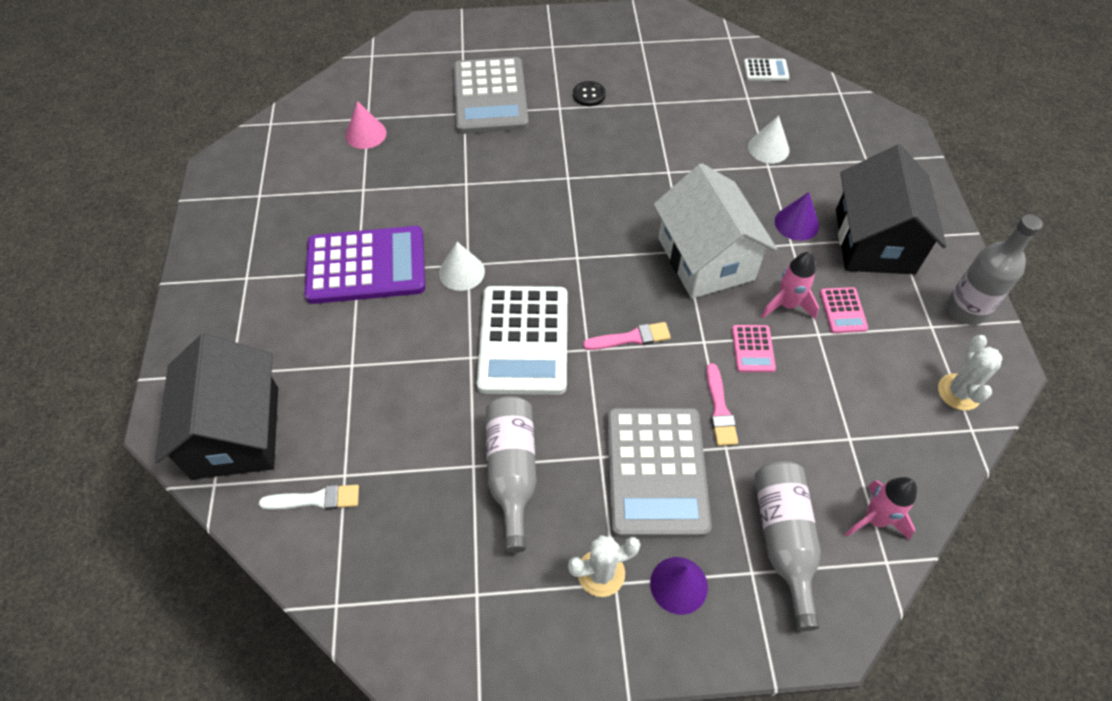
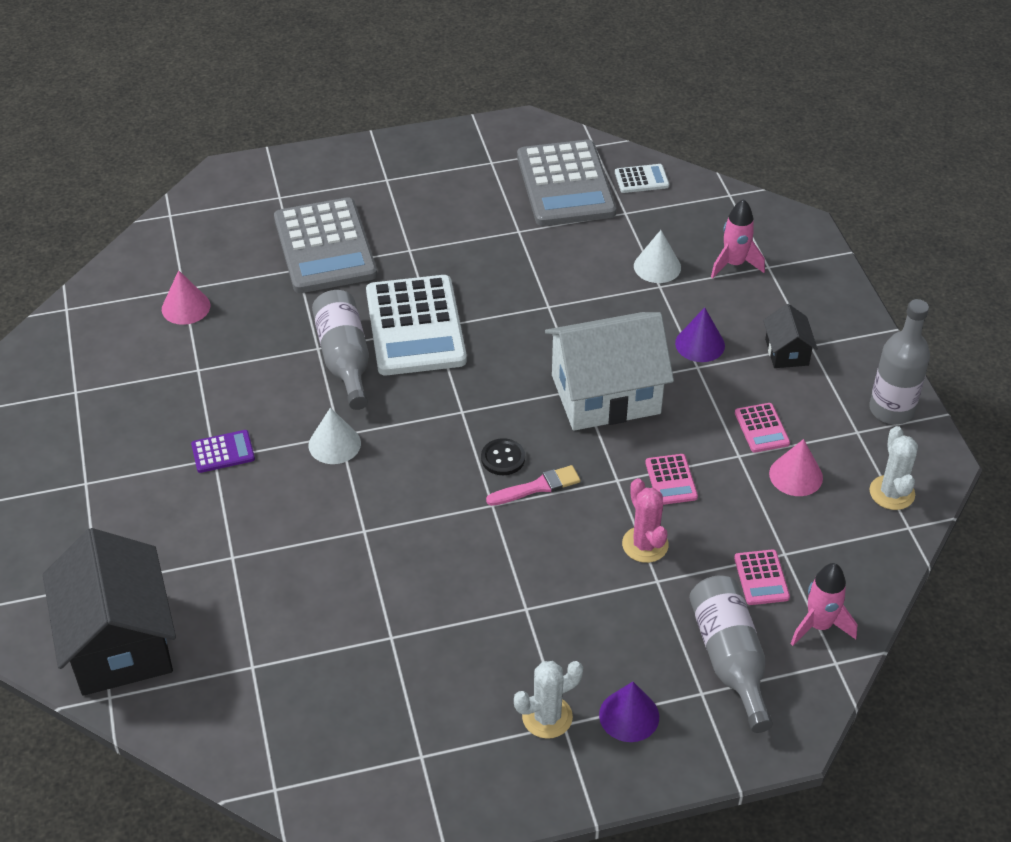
camera: 10 degrees left, 10 degrees down
white brush [259,485,359,510] -> none
purple calculator [304,226,425,304] -> purple calculator [191,430,255,473], size x0.43
white calculator [477,286,567,395] -> white calculator moved to [366,275,467,375]
grey bottle [486,396,537,553] -> grey bottle moved to [312,290,369,410]
black button [573,81,606,106] -> black button moved to [481,438,525,475]
grey calculator [607,408,712,538] -> grey calculator moved to [517,140,616,226]
white house [653,163,777,299] -> white house turned 75 degrees counterclockwise [545,312,674,431]
pink brush [706,363,738,446] -> pink cactus [622,478,669,563]
pink rocket [761,252,819,320] -> pink rocket moved to [711,199,765,279]
black house [836,144,946,274] -> black house [763,304,818,368], size x0.46
none -> pink calculator [734,549,790,605]
none -> pink cone [769,439,823,496]

